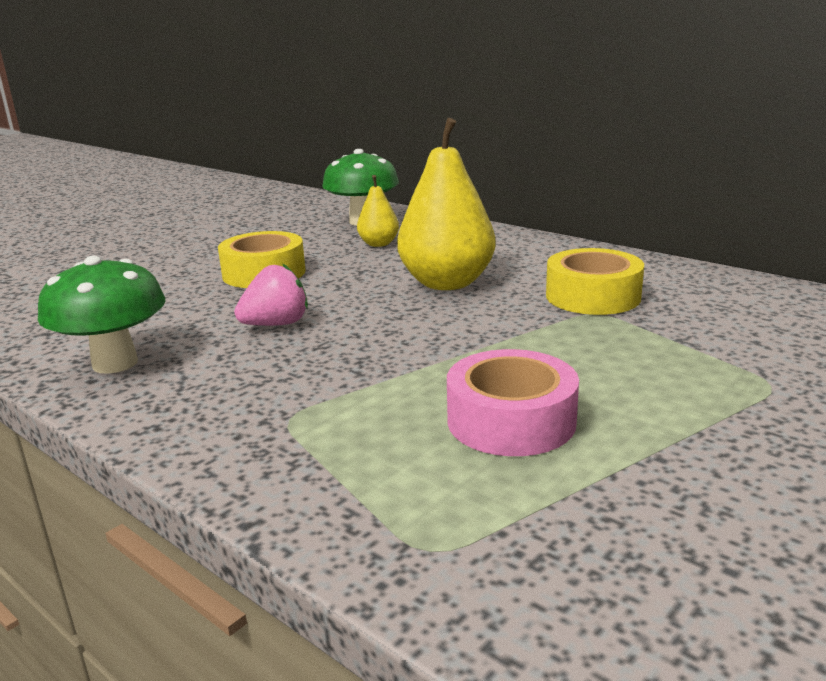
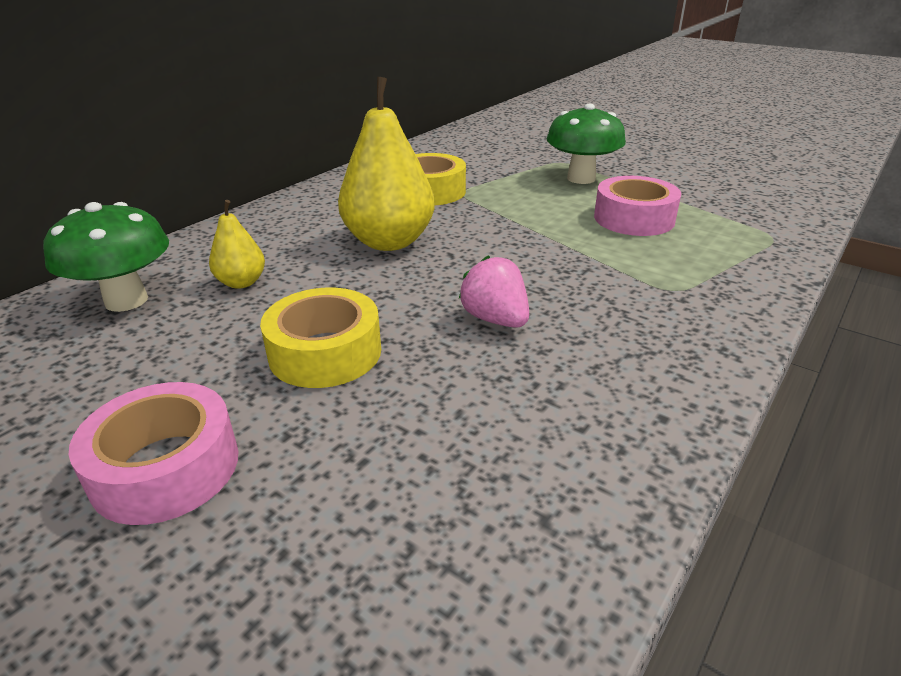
camera: 95 degrees left, 10 degrees up
green mushroom [38,256,166,374] -> green mushroom moved to [546,104,626,184]
none -> pink tape [69,382,239,525]

